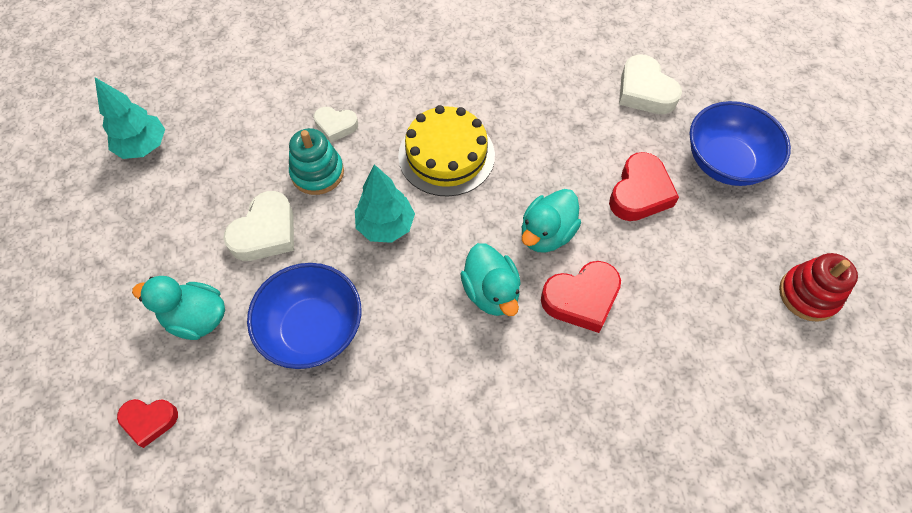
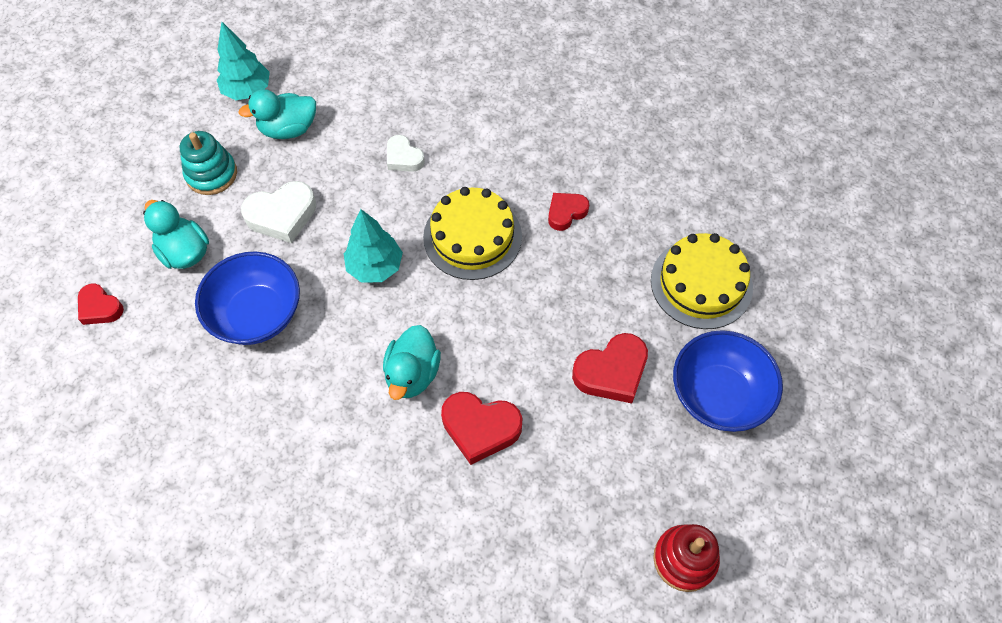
camera: 35 degrees right, 0 degrees up
turquoise stacking toy [289,128,344,195] -> turquoise stacking toy moved to [180,131,237,195]
turquoise duck [522,189,581,253] -> turquoise duck moved to [238,89,316,139]
white heart [619,55,682,114] -> yellow cake [651,233,753,329]
none -> red heart [548,193,589,231]

